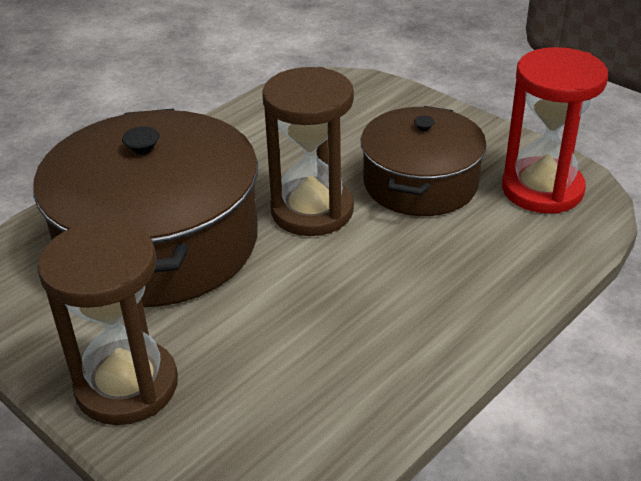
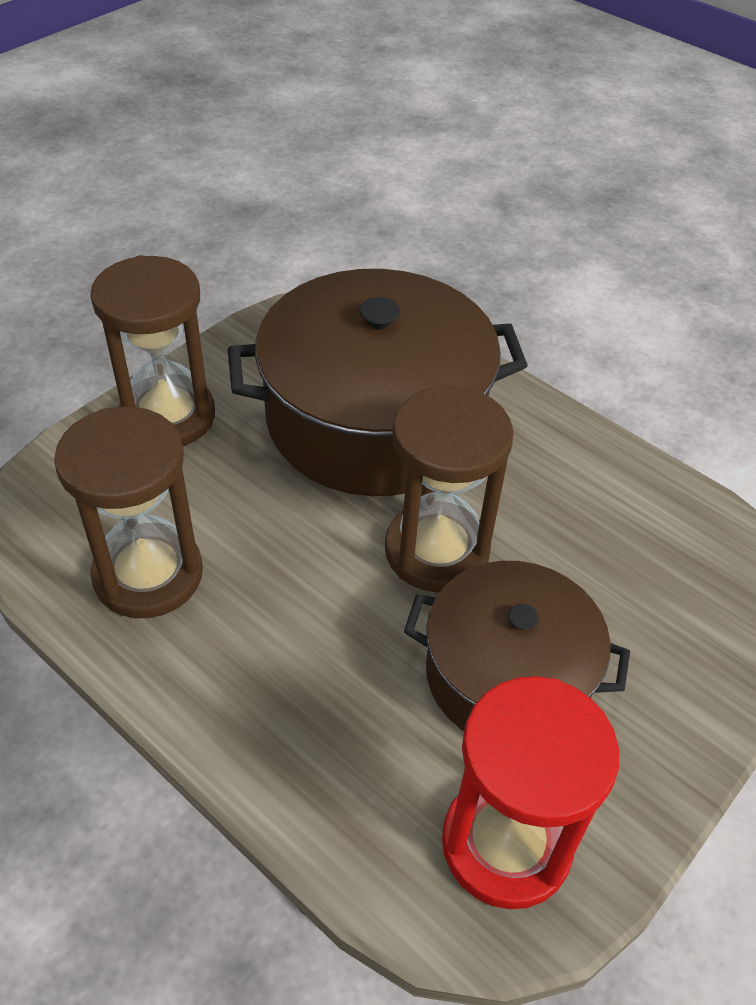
camera: 85 degrees right, 10 degrees up
none -> brown hourglass [54,407,203,618]

